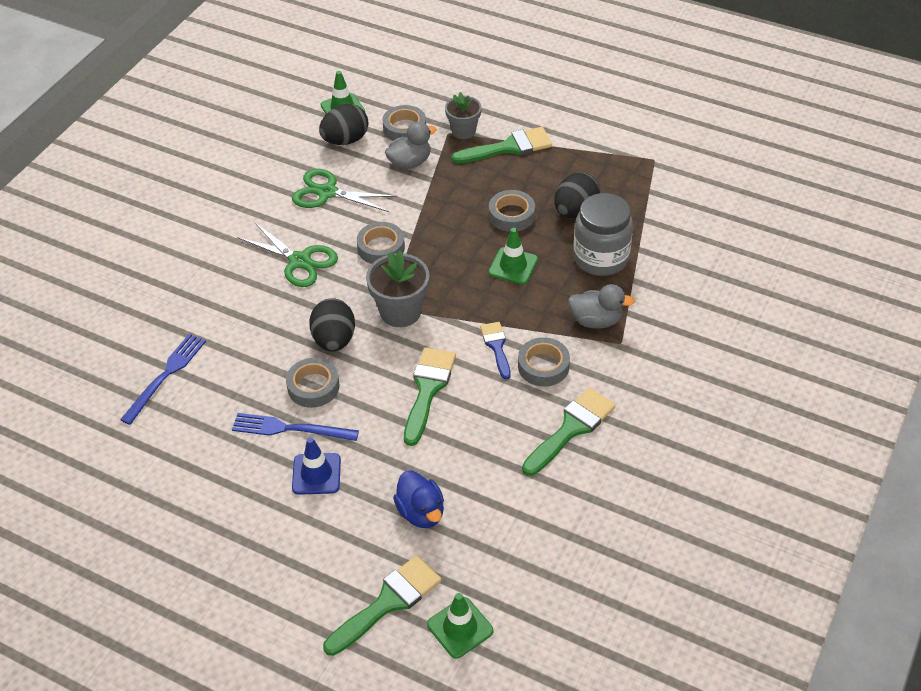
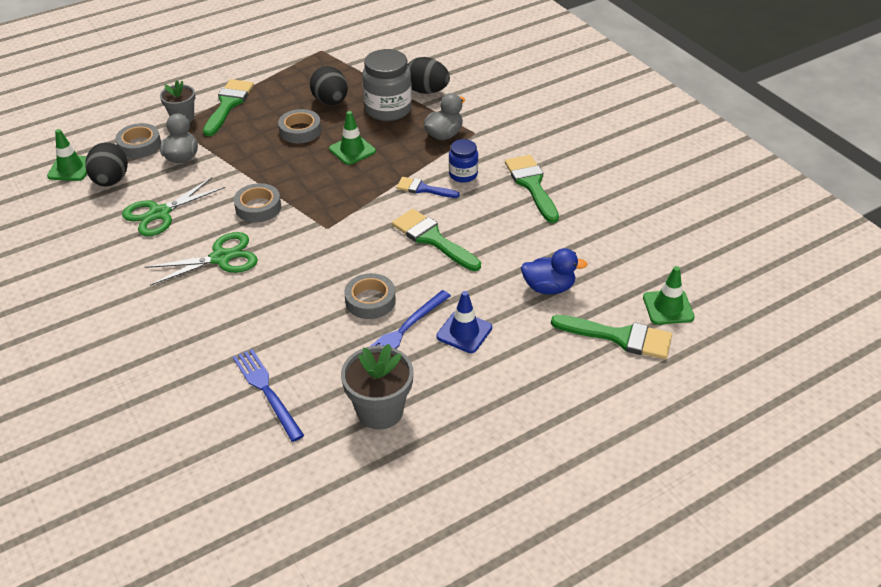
camera: 60 degrees left, 5 degrees down
black egg [309,298,355,352] -> black egg moved to [408,57,450,94]
green brush [323,555,441,656] -> green brush turned 120 degrees clockwise [551,315,672,359]
grey flower pot [366,251,430,327] -> grey flower pot moved to [341,344,414,430]
grey tape [518,337,570,387] -> blue jar [449,139,478,183]

